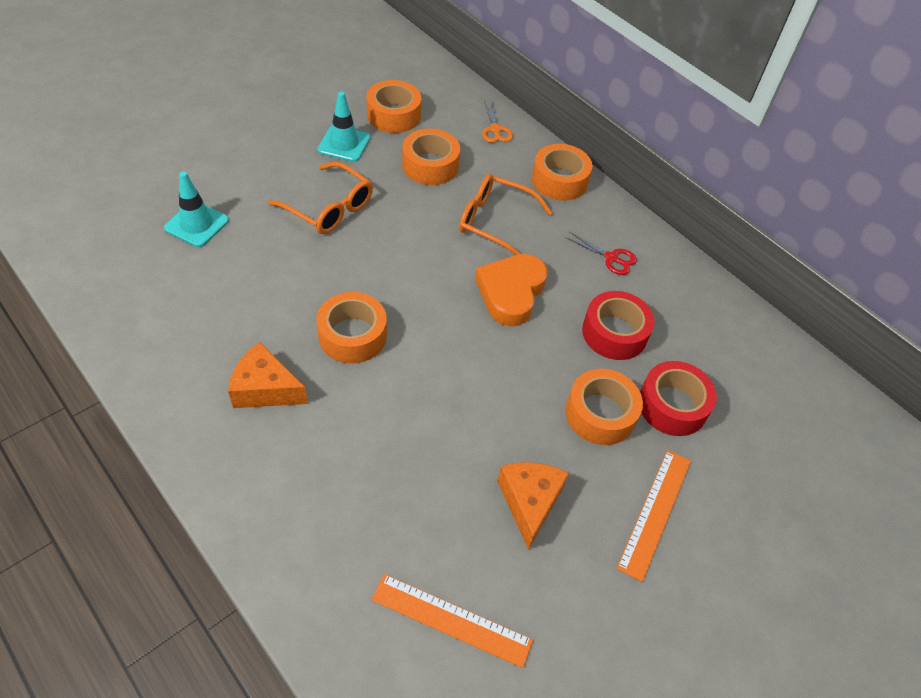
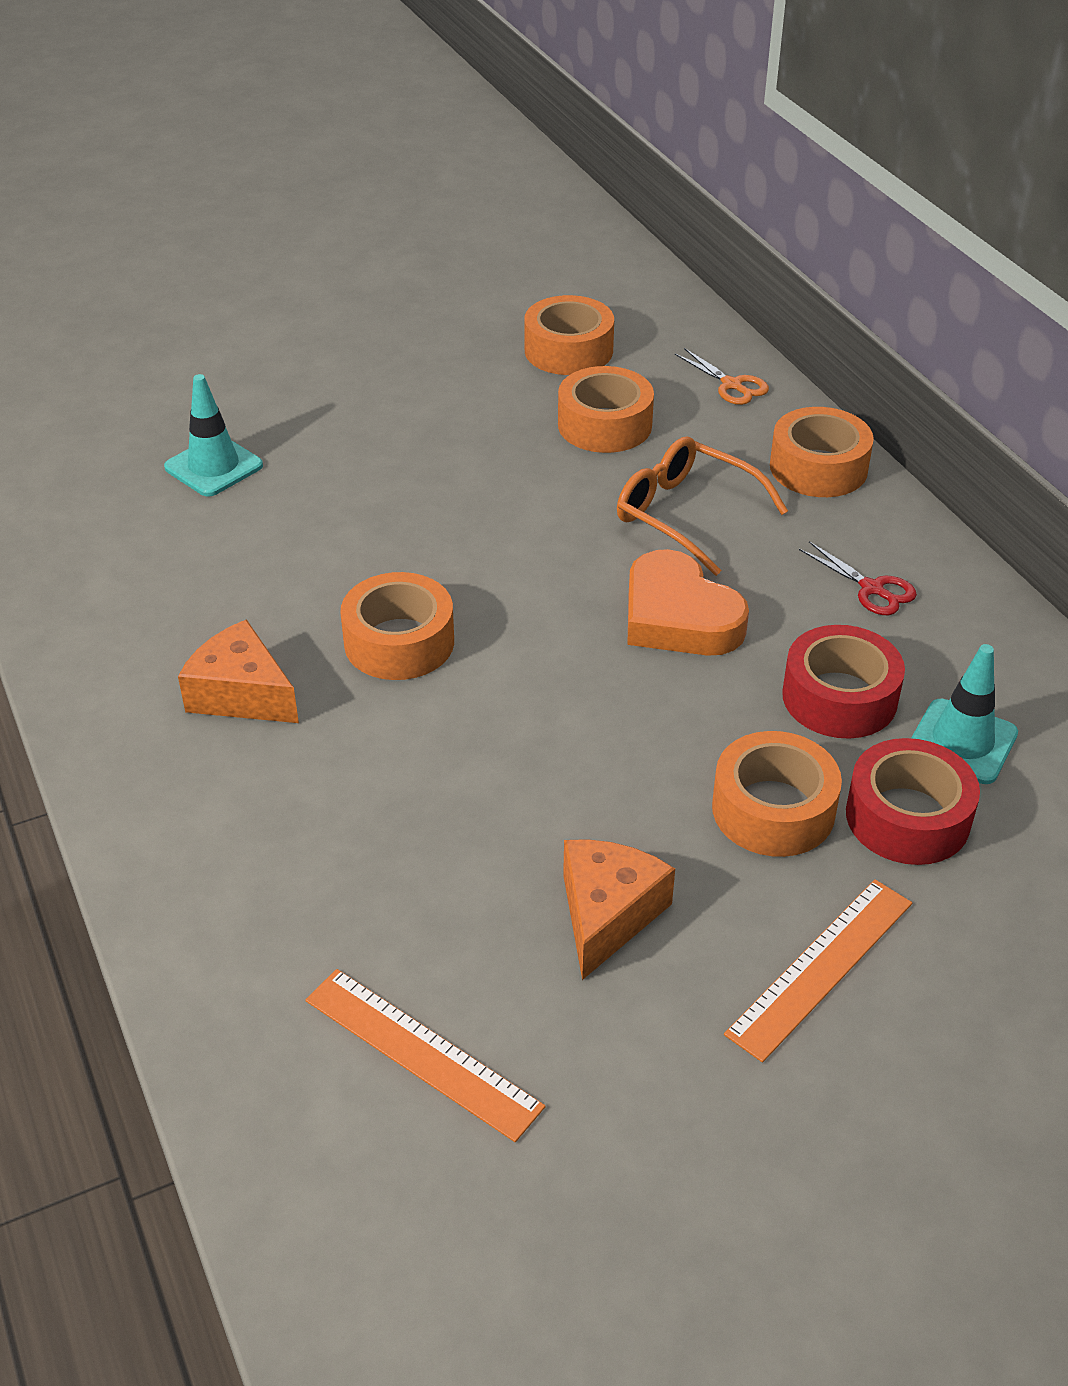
camera: 20 degrees right, 10 degrees down
orange glasses [268,162,373,234] -> none
turquoise traffic cone [318,92,370,162] -> turquoise traffic cone moved to [911,644,1018,784]
orange heart [475,254,548,326] -> orange heart turned 75 degrees counterclockwise [627,549,749,656]
orange scissors [482,100,513,143] -> orange scissors turned 45 degrees counterclockwise [675,348,769,405]

